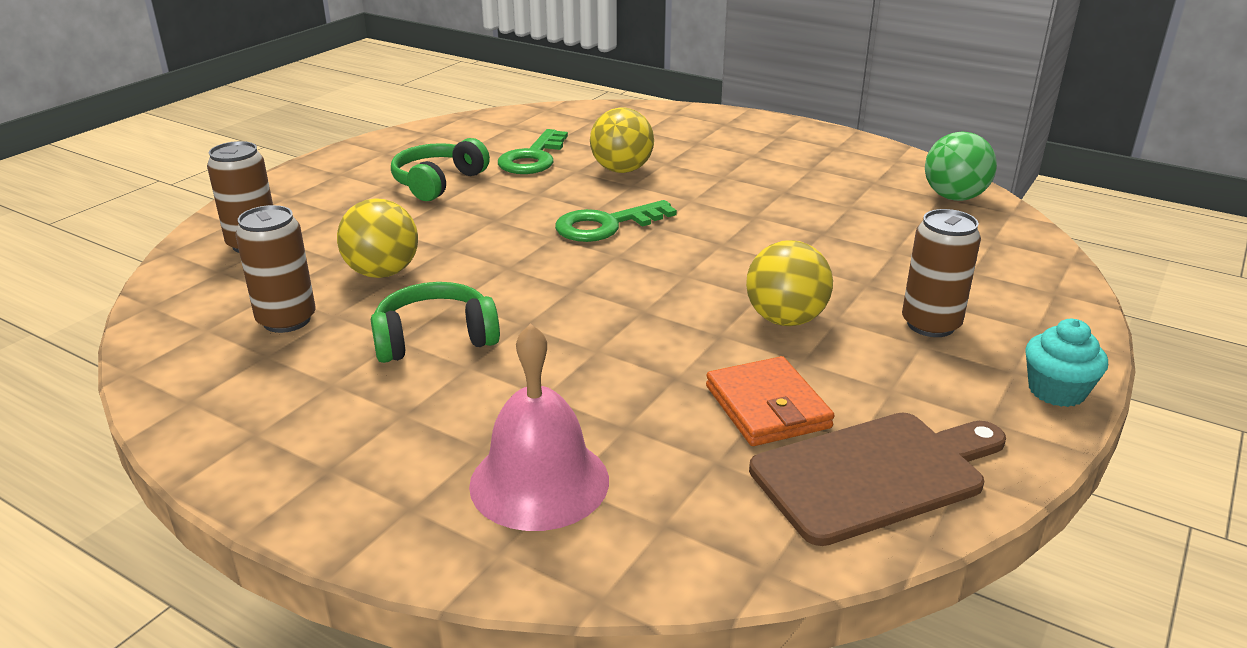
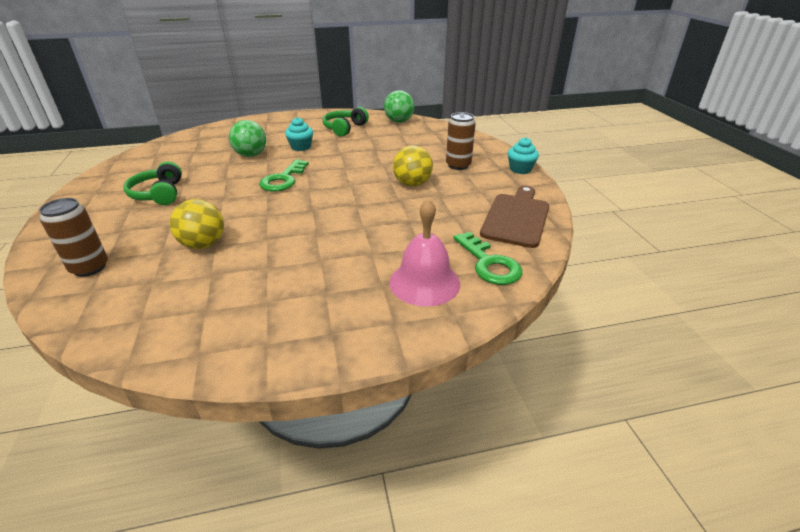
camera: 45 degrees left, 5 degrees up
brown can [235,205,316,333] -> none
green headphones [371,282,500,363] -> green headphones moved to [323,107,369,137]
green key [498,129,568,174] -> green key moved to [453,232,522,285]
yellow ball [590,108,654,173] -> green ball [229,120,266,157]
orange wallet [706,356,835,446] -> none
none -> turquoise cupcake [285,117,313,151]

